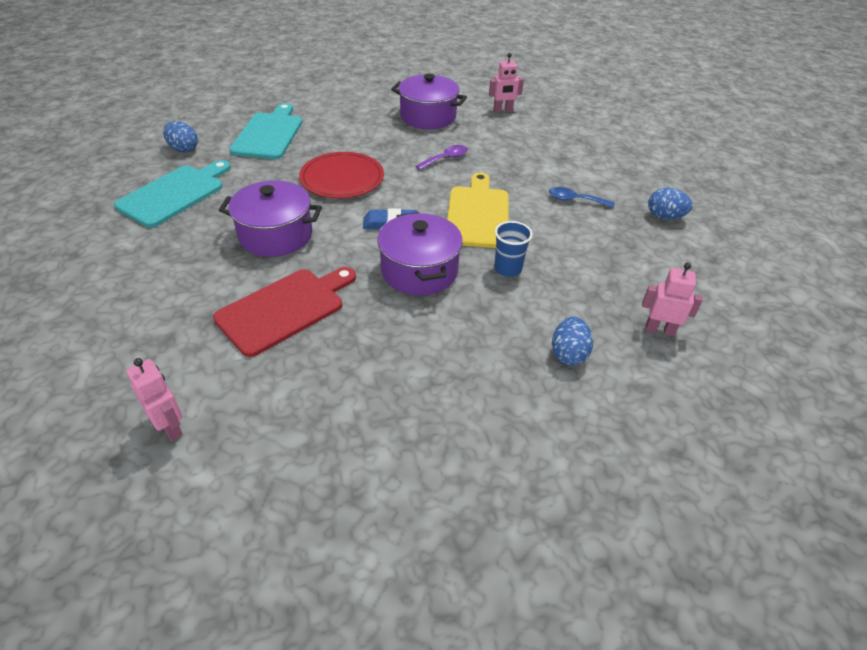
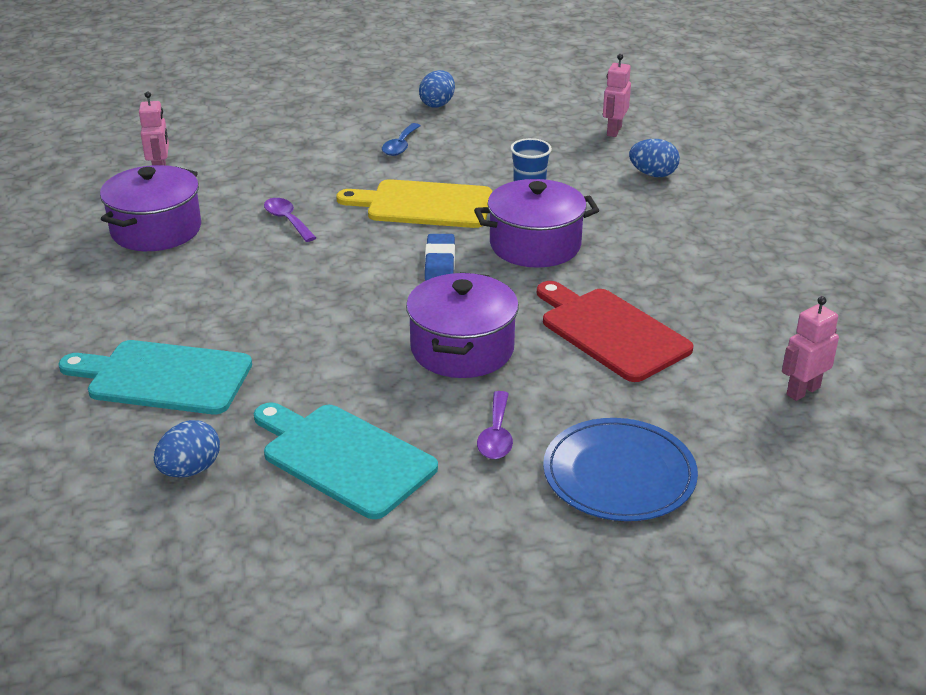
camera: 85 degrees left, 10 degrees down
red plate [299,152,384,198] -> none
none -> purple spoon [477,391,513,459]
none -> blue plate [543,418,698,521]

